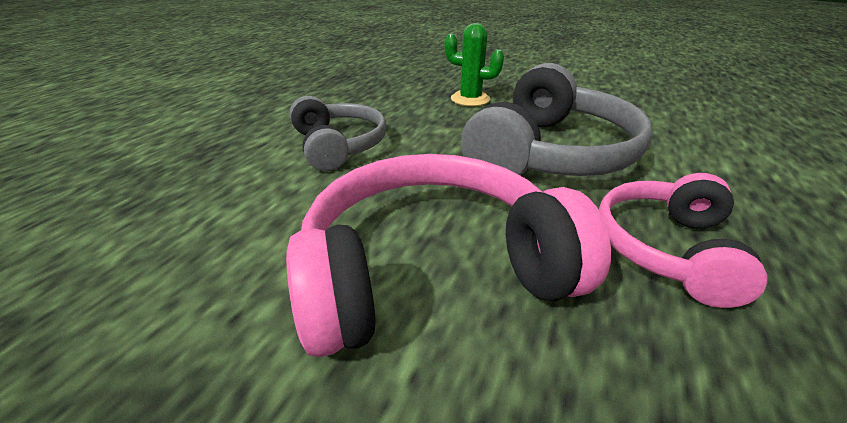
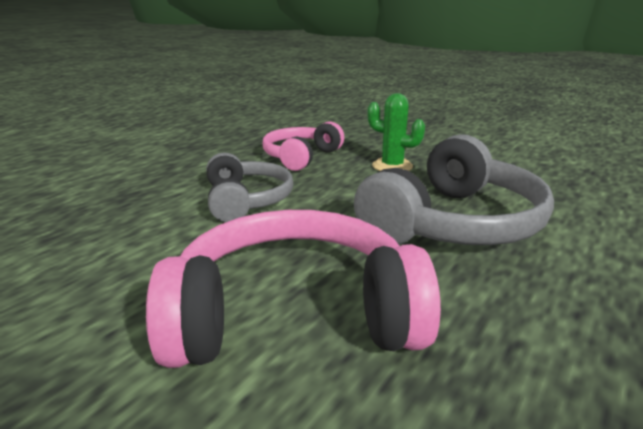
camera: 10 degrees right, 10 degrees down
pink headphones [599,173,768,308] -> pink headphones moved to [263,121,344,171]

